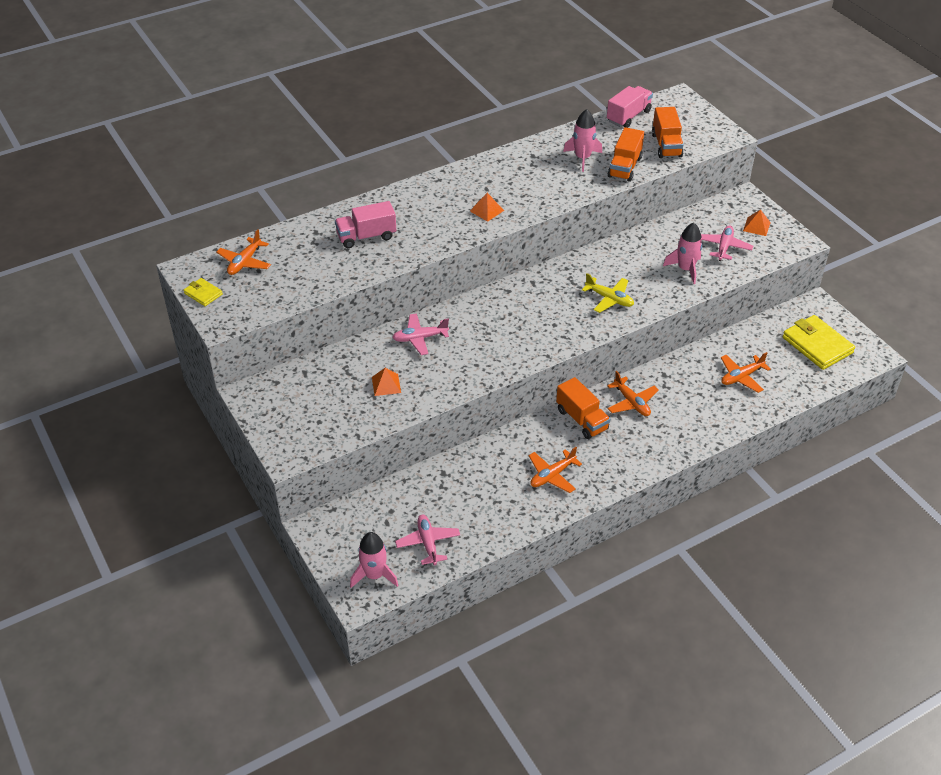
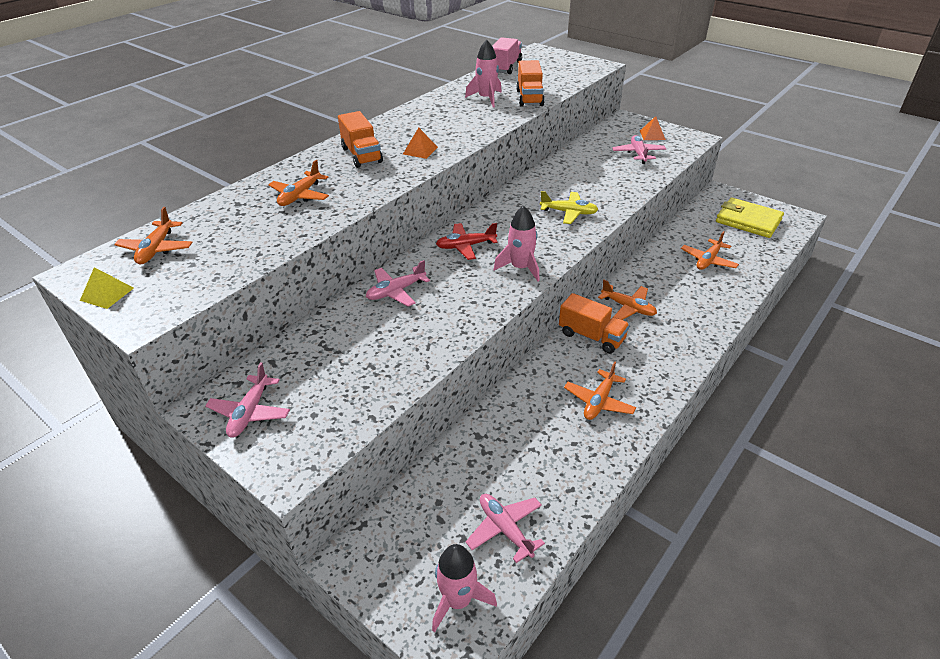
camera: 20 degrees left, 5 degrees down
yellow wallet [183,278,223,306] -> yellow pyramid [80,267,134,309]
pink truck [335,201,396,248] -> orange plane [268,160,329,206]
orange pyramid [372,368,401,396] -> none
orange truck [652,107,684,158] -> orange truck moved to [338,111,383,168]
pink rocket [663,223,703,284] -> pink rocket moved to [494,206,540,282]
none -> pink plane [205,362,290,438]
none -> red plane [436,223,498,260]

